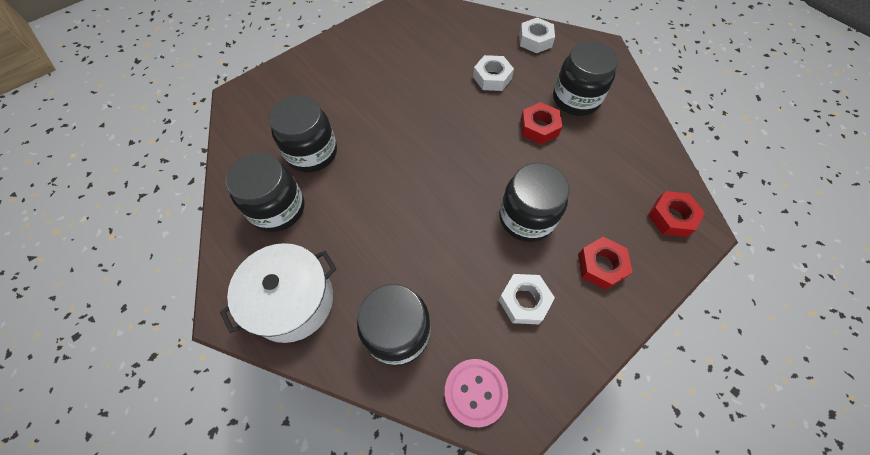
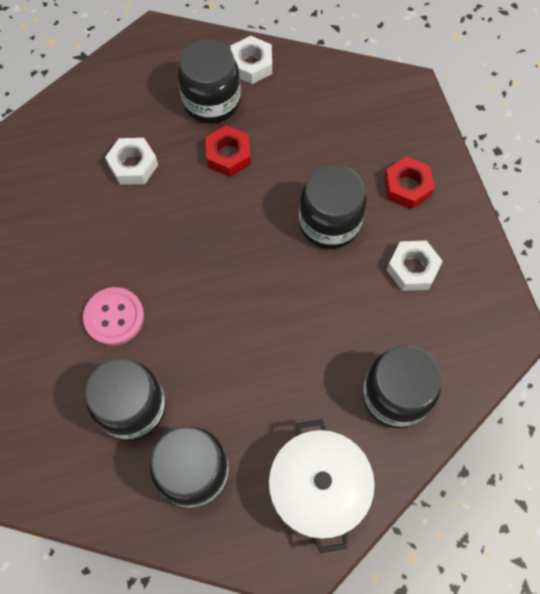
camera: 65 degrees left, 5 degrees up
pink button [444,359,508,427] -> pink button moved to [83,287,144,346]
white nut [519,18,555,53] -> white nut moved to [231,36,272,84]
red nut [648,191,705,237] -> none

